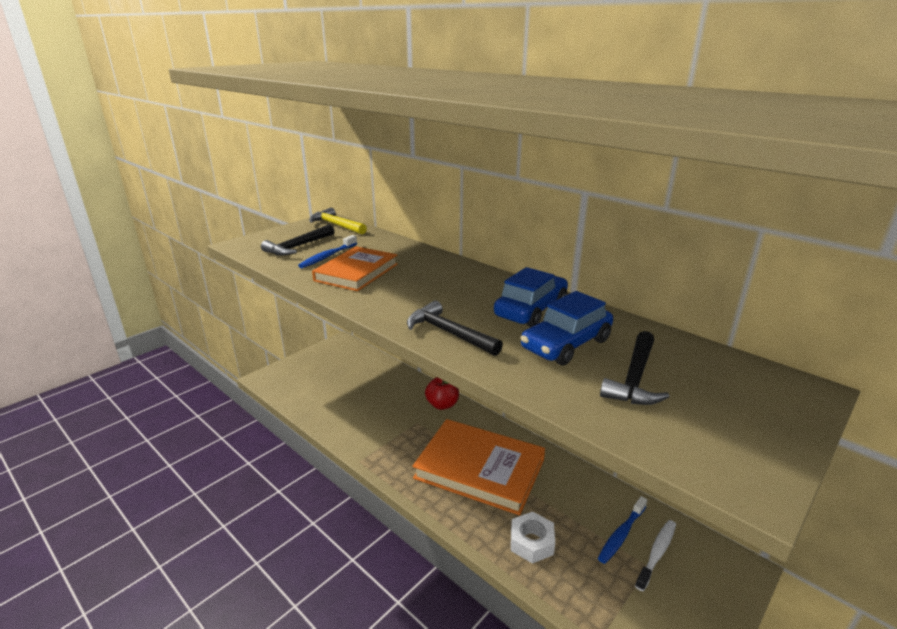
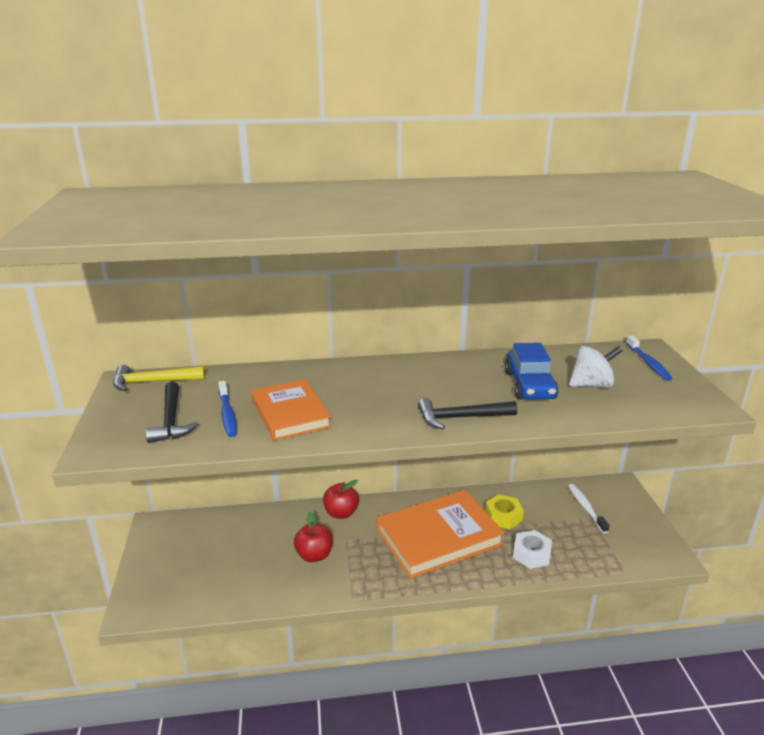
camera: 50 degrees left, 0 degrees up
blue car [494,267,568,327] -> none
blue toothbrush [598,496,647,564] -> blue toothbrush moved to [626,335,673,381]
black hammer [600,331,670,405] -> white spinning top [569,346,622,388]
none -> red apple [294,512,333,562]
none -> yellow nut [485,494,524,530]

